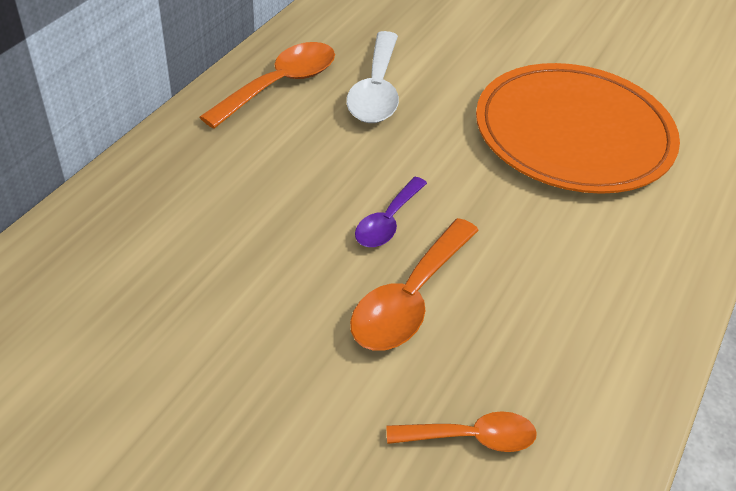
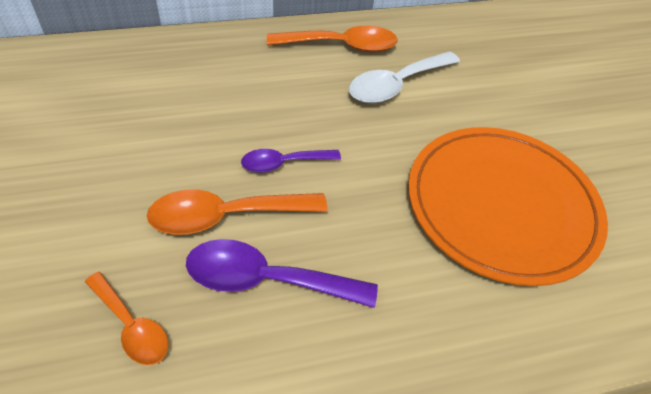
camera: 45 degrees right, 5 degrees up
none -> purple spoon [186,239,378,308]

